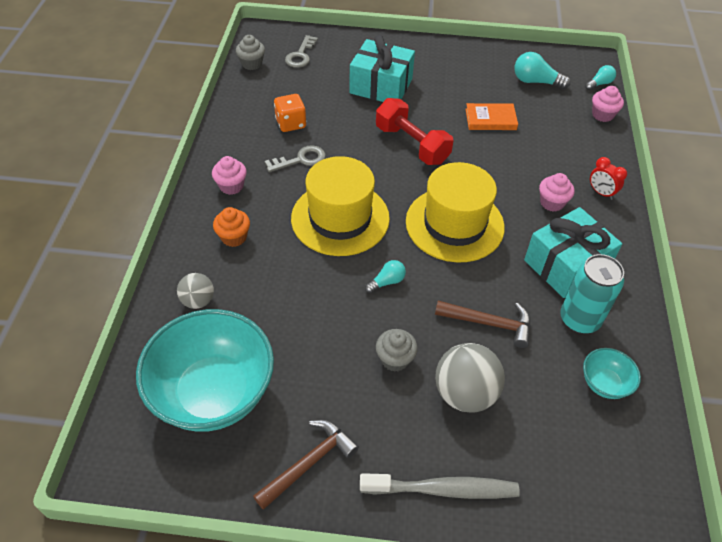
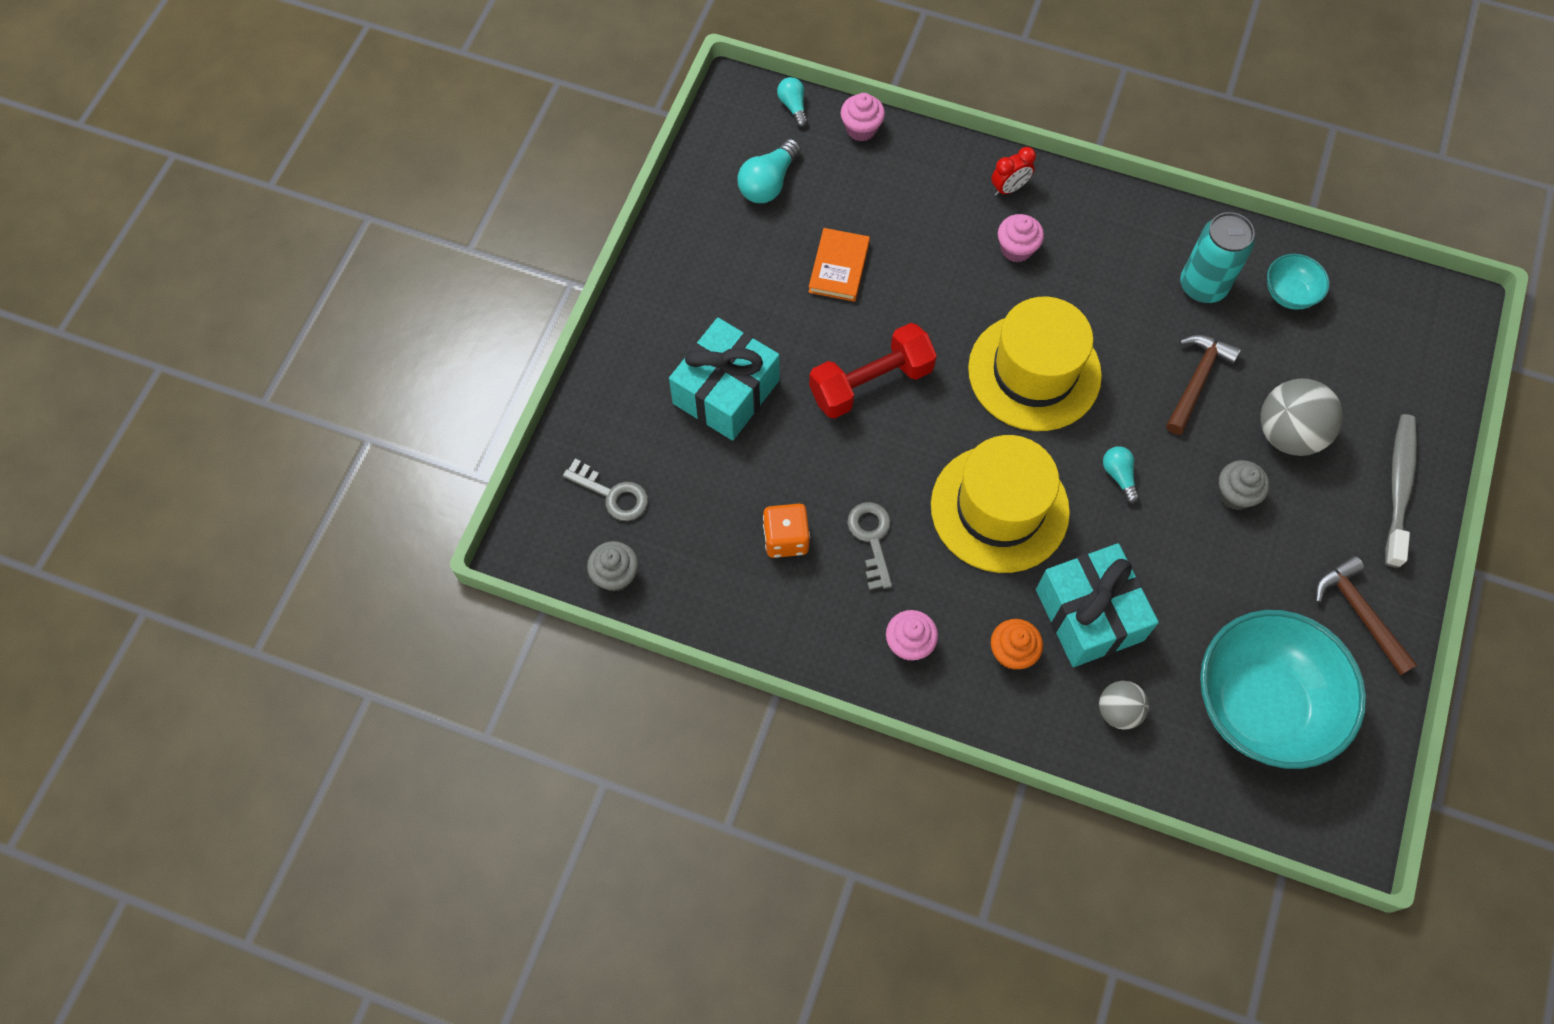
camera: 75 degrees left, 15 degrees up
turquoise gift [524,207,622,298] -> turquoise gift moved to [1036,543,1159,667]

